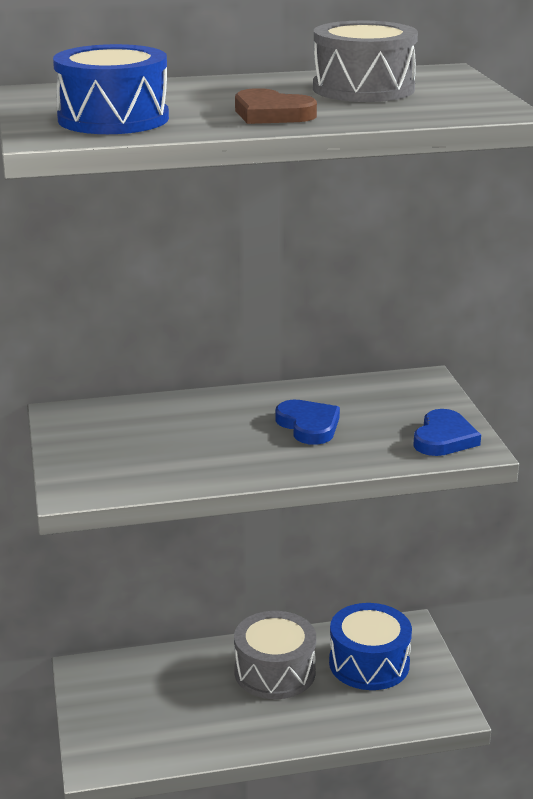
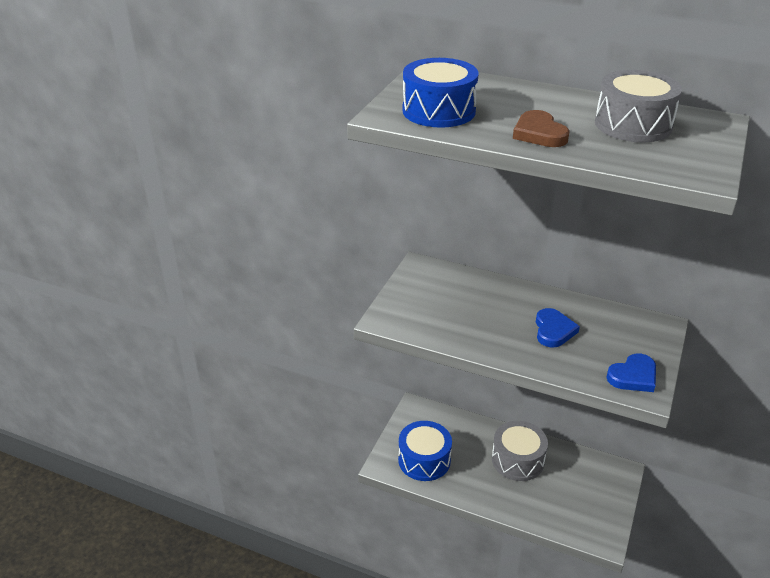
camera: 35 degrees right, 10 degrees up
blue drum [329,603,412,690] -> blue drum moved to [398,421,452,481]

